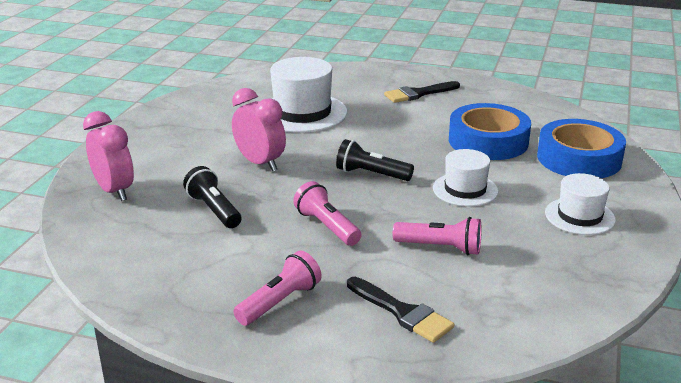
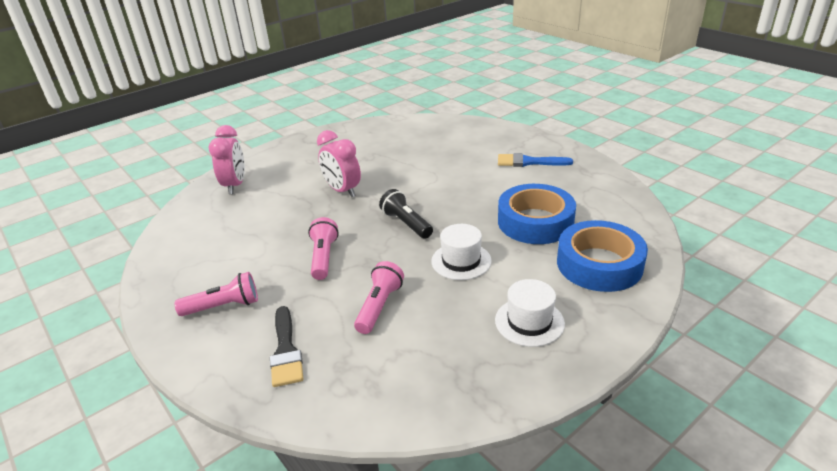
camera: 35 degrees right, 5 degrees up
black flashlight [183,166,241,228] -> none
pink clock [232,88,286,171] -> pink clock turned 150 degrees clockwise [317,130,361,197]
white hat [270,57,347,133] -> none
black brush [384,81,460,103] -> blue brush [498,153,573,167]
pink flashlight [393,217,481,255] -> pink flashlight turned 120 degrees counterclockwise [354,261,404,334]

